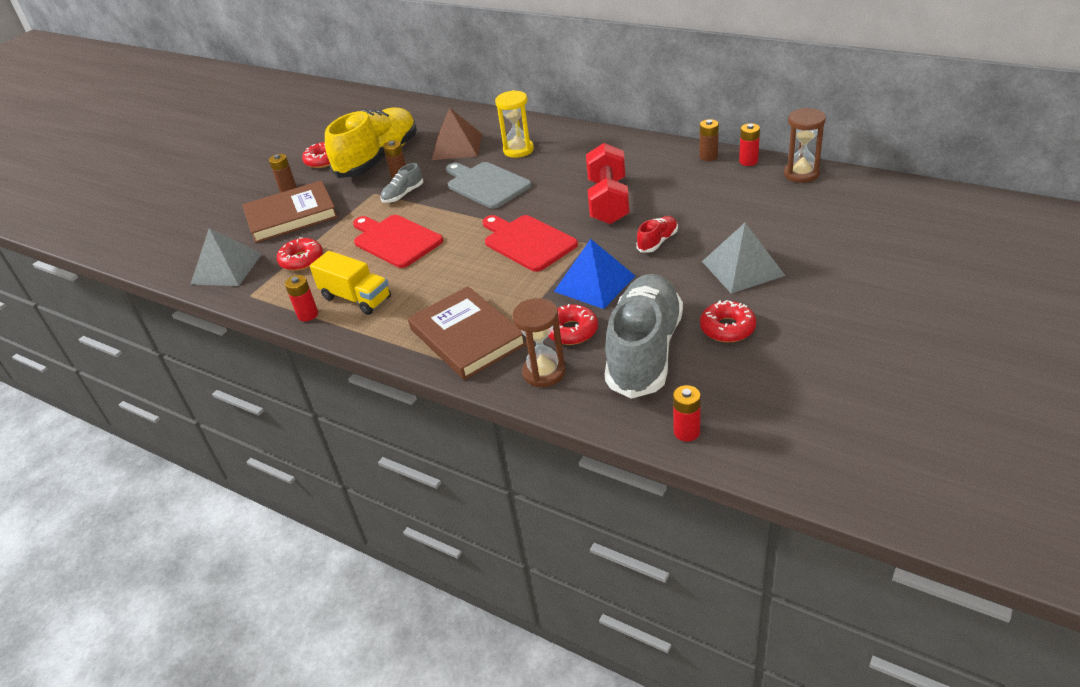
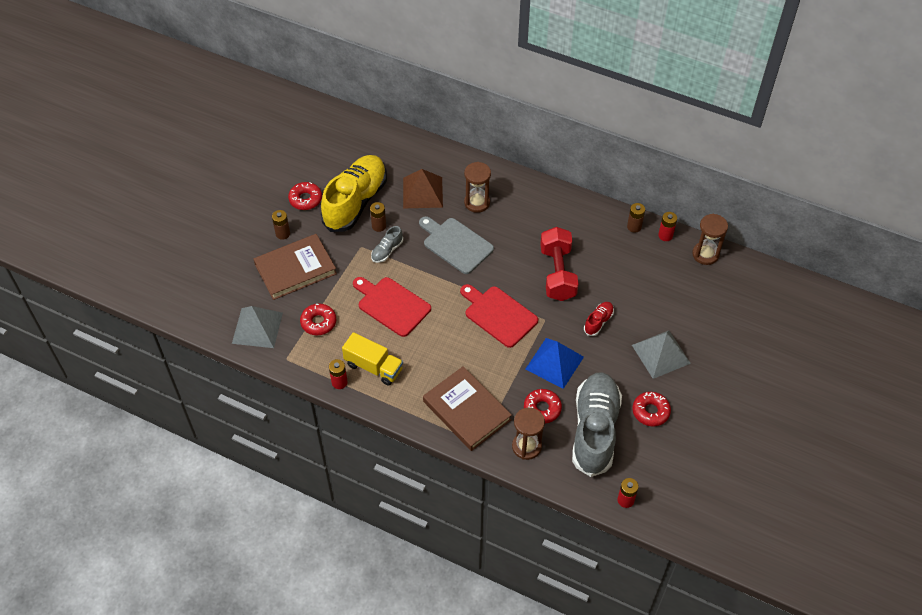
camera: 10 degrees left, 15 degrees up
yellow hourglass [495,90,534,158] -> brown hourglass [464,162,491,213]

